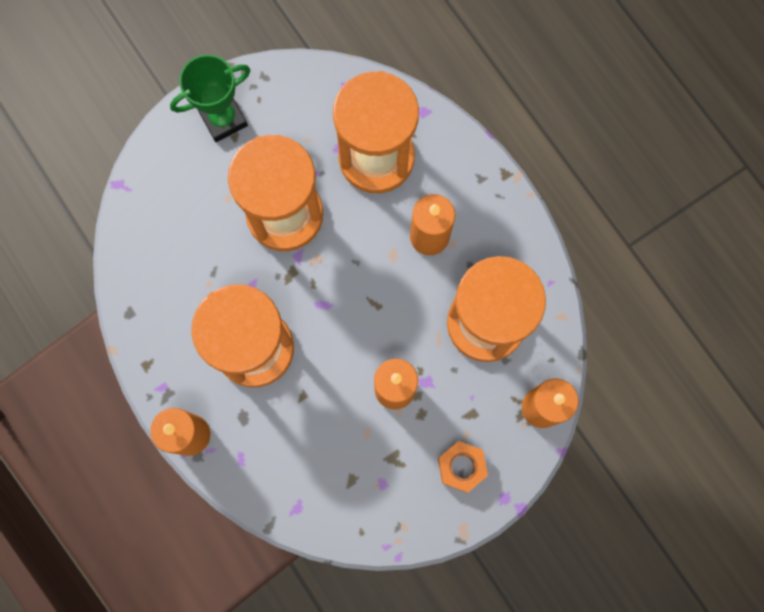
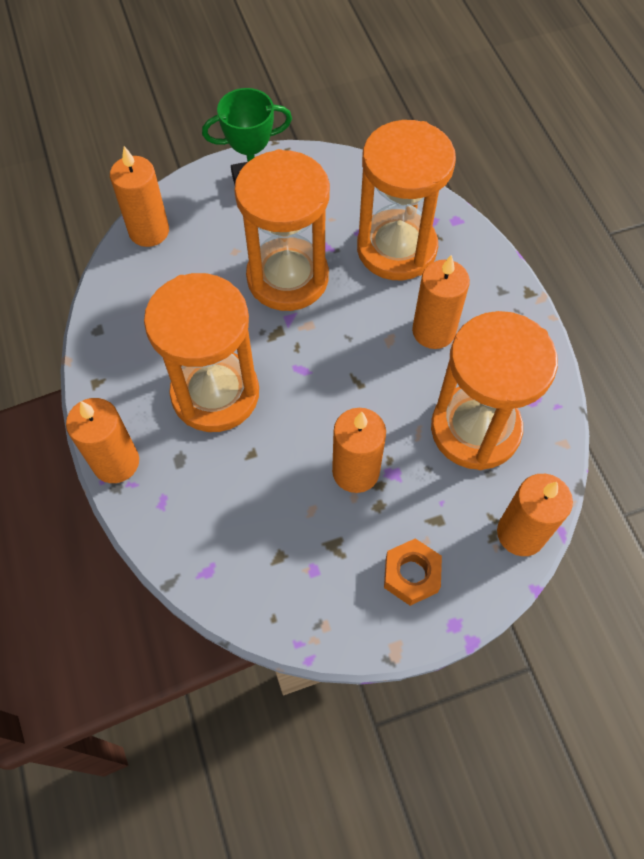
camera: 15 degrees right, 15 degrees down
none -> orange candle [110,146,169,247]

